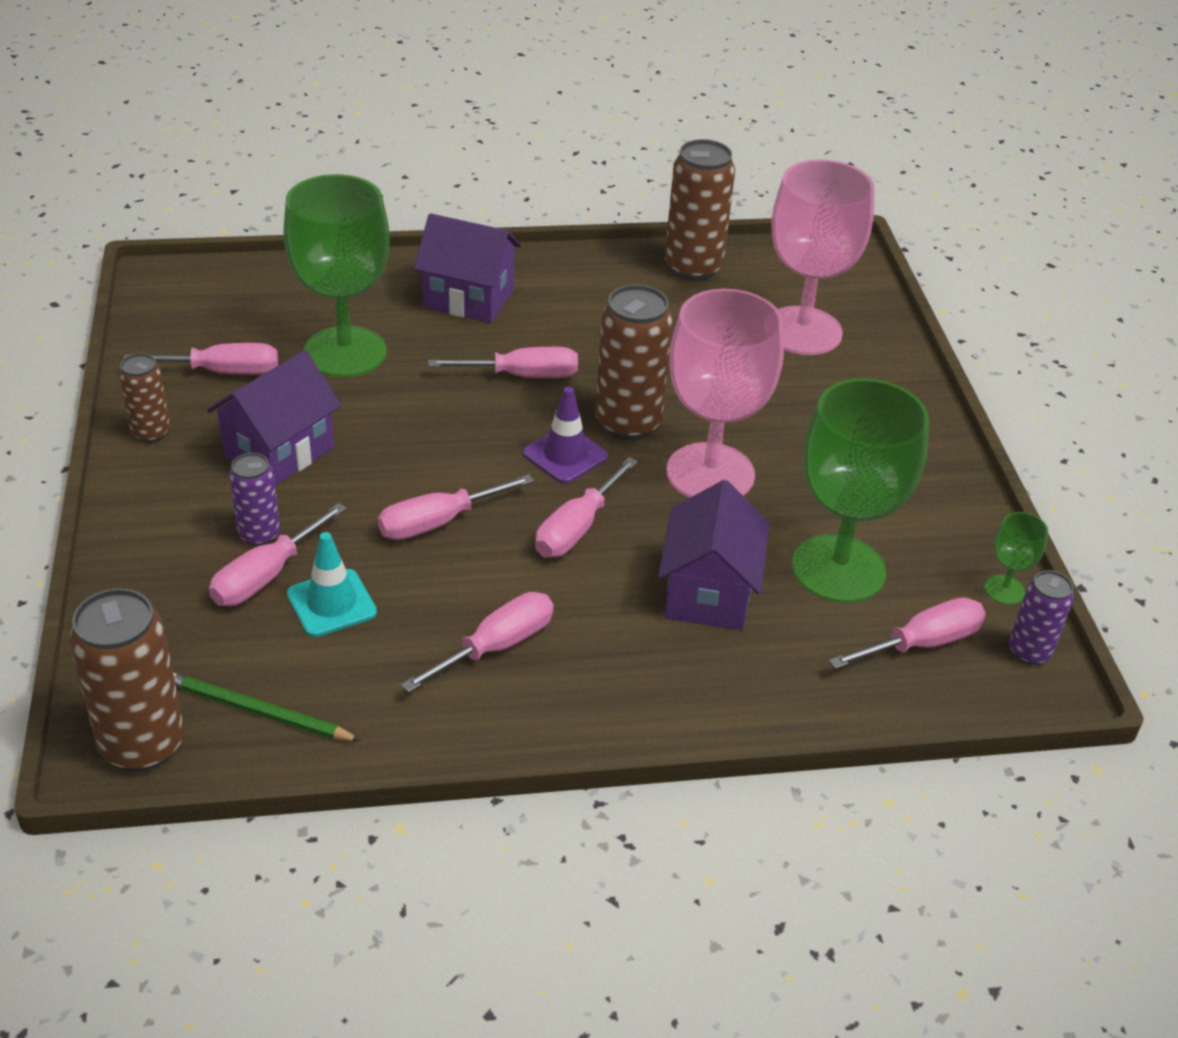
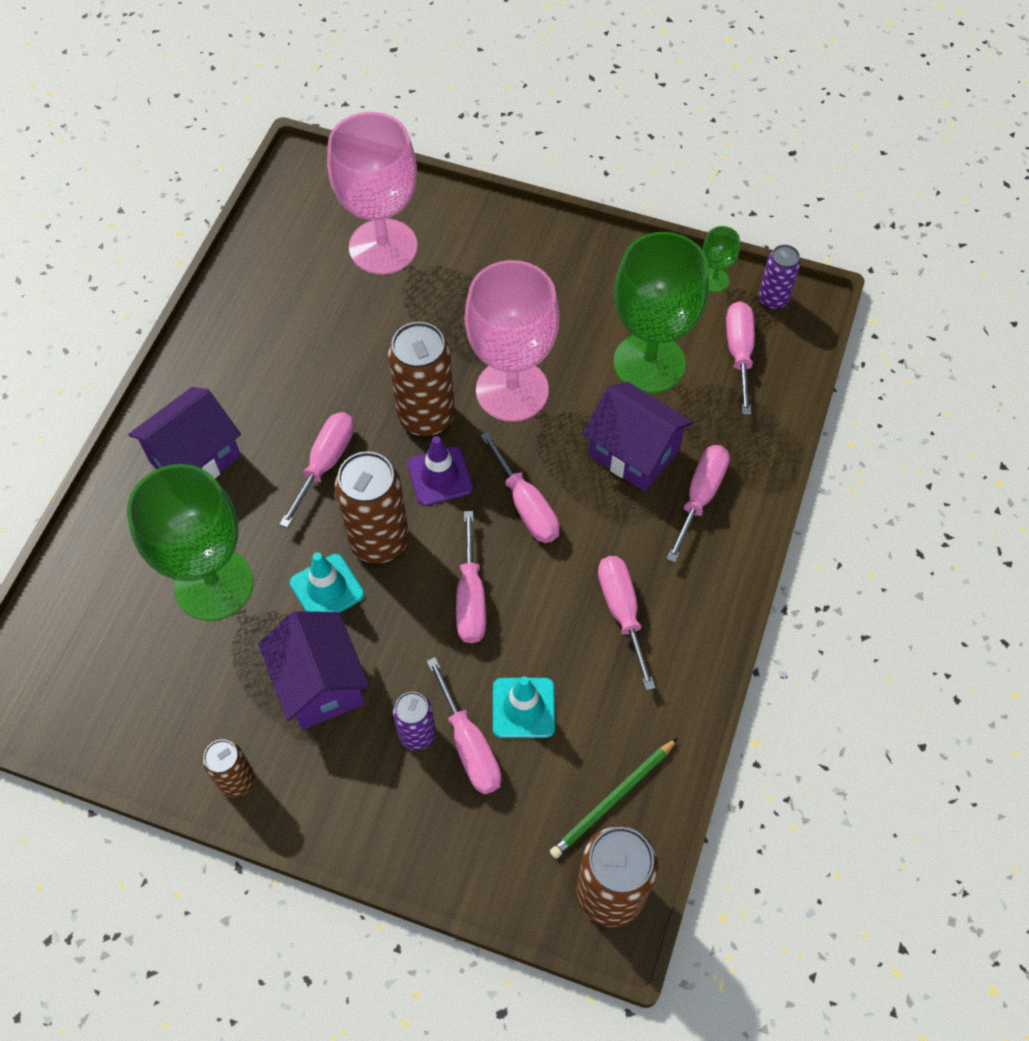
camera: 60 degrees left, 20 degrees up
pink screwdriver [123,343,278,375] -> pink screwdriver moved to [667,445,730,562]
brown can [665,139,735,281] -> brown can moved to [335,451,409,563]
none -> turquoise traffic cone [290,552,364,613]

